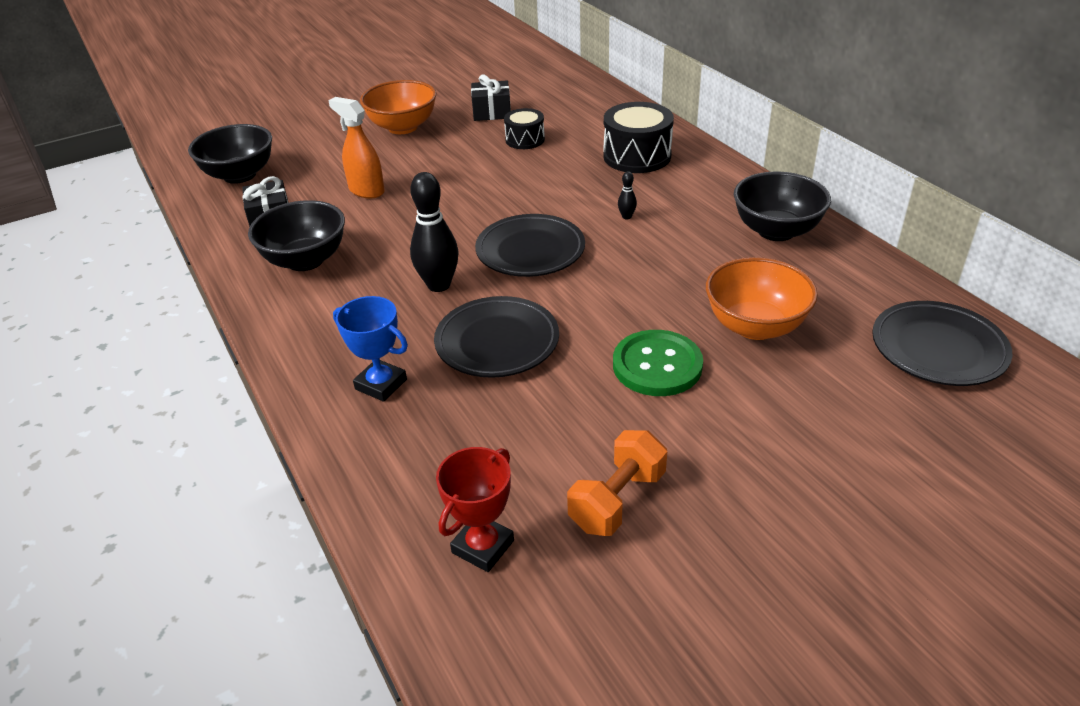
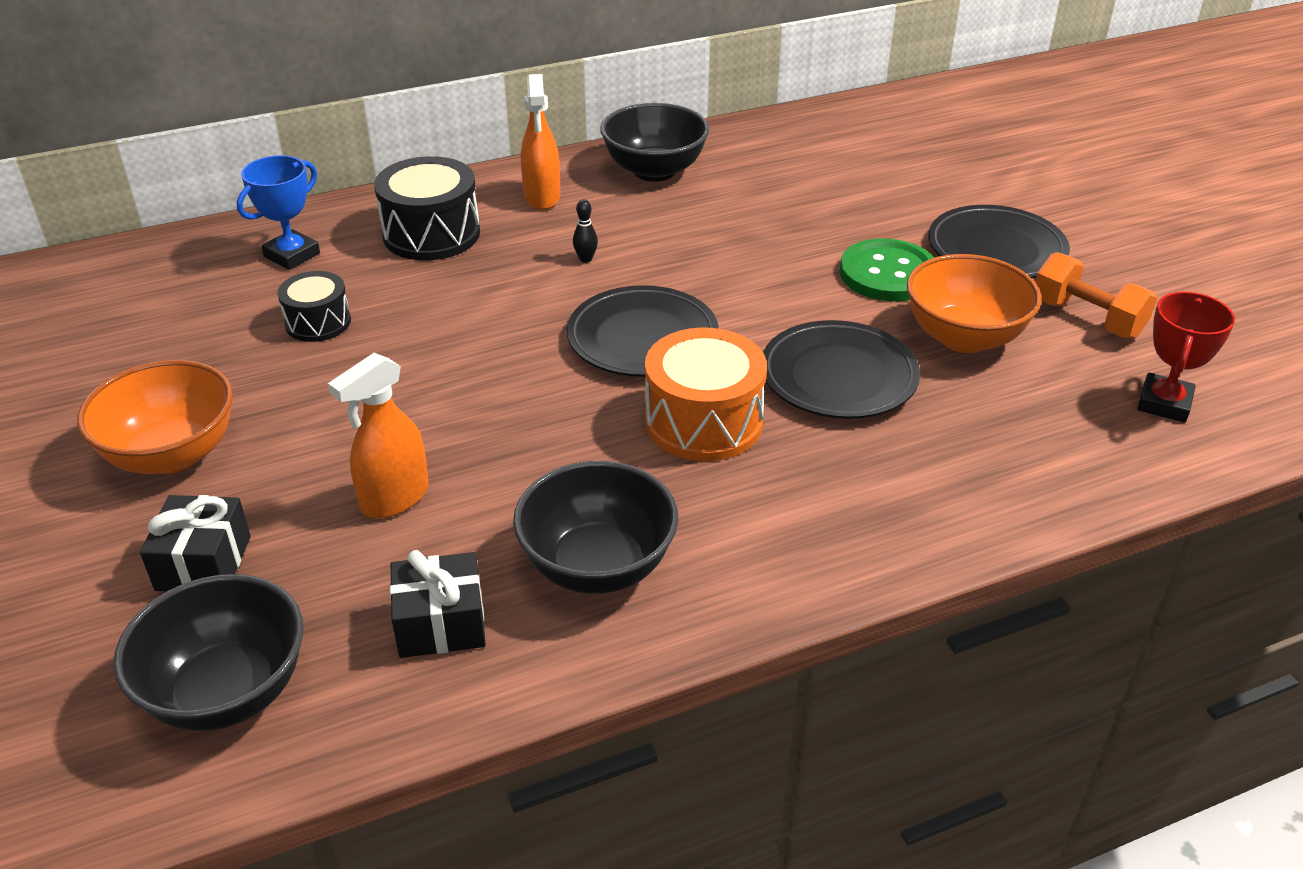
camera: 85 degrees left, 0 degrees up
blue trophy [333,296,408,402] -> blue trophy moved to [237,155,320,270]
black bowling pin [410,172,459,292] -> orange drum [645,327,767,461]
red trophy [436,447,514,572] -> red trophy turned 75 degrees clockwise [1137,292,1235,422]
black gift [471,75,511,121] -> black gift moved to [140,495,251,591]
orange bowl [706,257,818,340] -> orange bowl moved to [907,254,1042,353]
black plate [872,301,1012,386] -> black plate moved to [929,205,1070,278]
none -> orange spray bottle [521,74,561,210]

